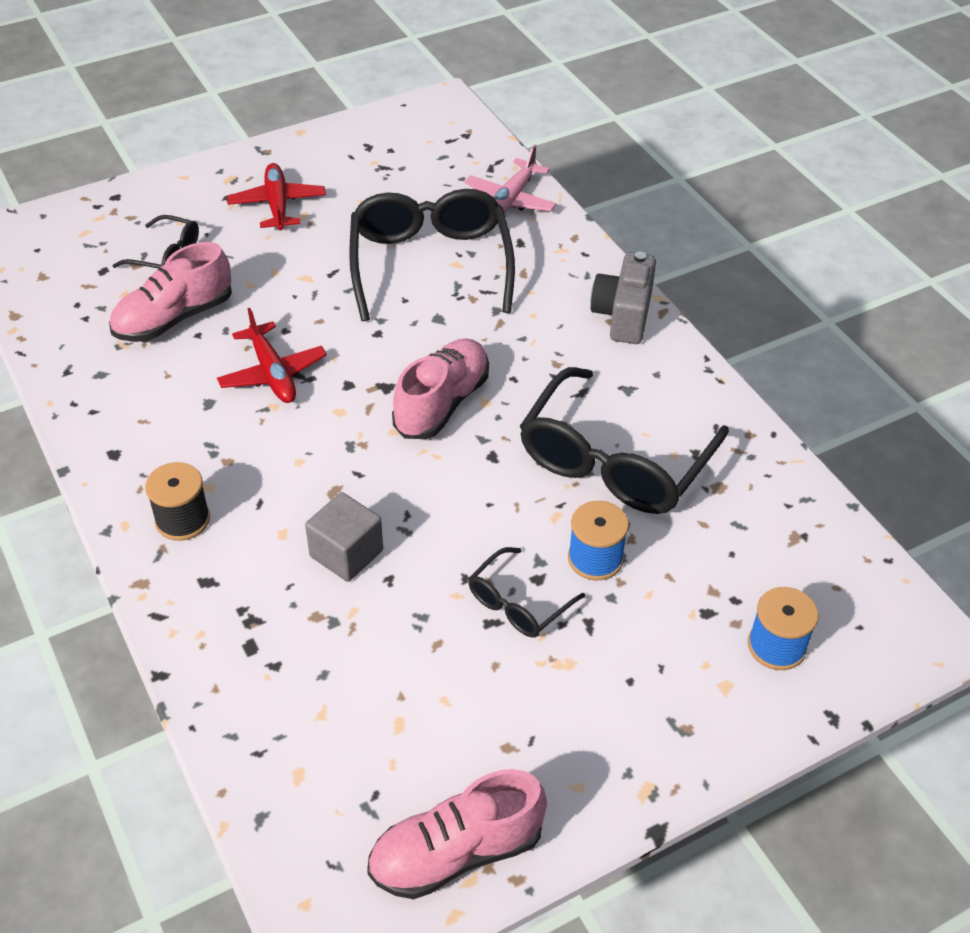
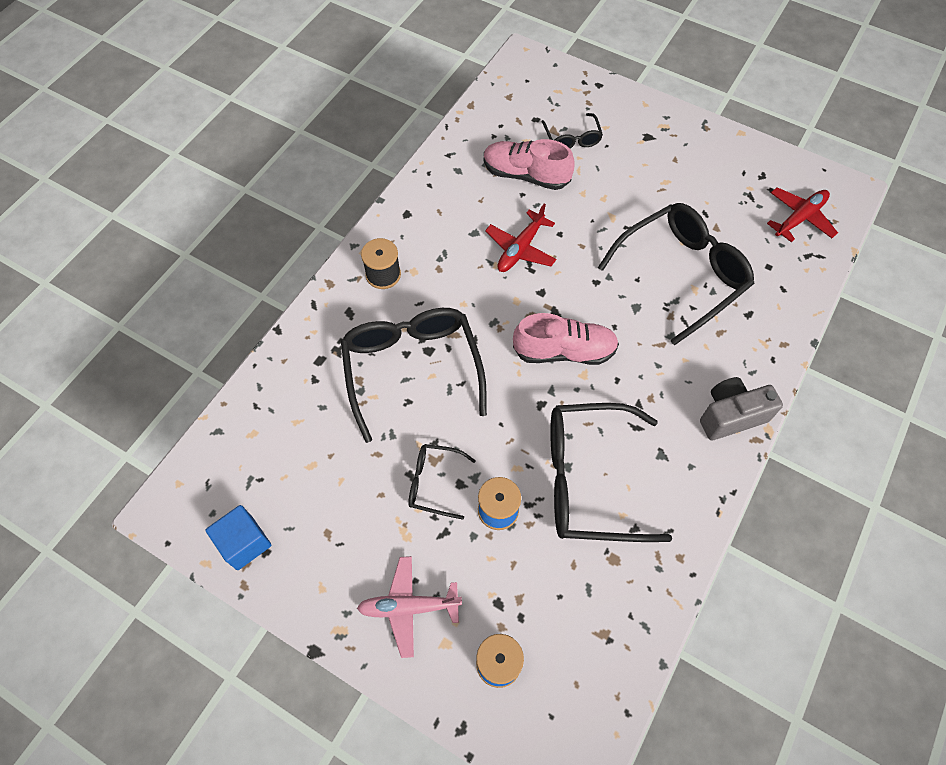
camera: 60 degrees right, 15 degrees up
red plane [227,163,326,230] -> red plane moved to [767,187,838,242]
grey cube [305,492,383,582] -> black glasses [341,308,487,443]
pink shoe [367,769,547,899] -> blue cube [205,505,271,570]
pink plane [465,144,557,214] -> pink plane moved to [357,556,462,658]

